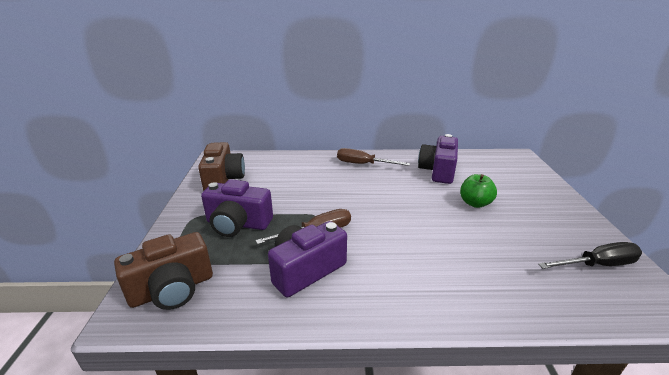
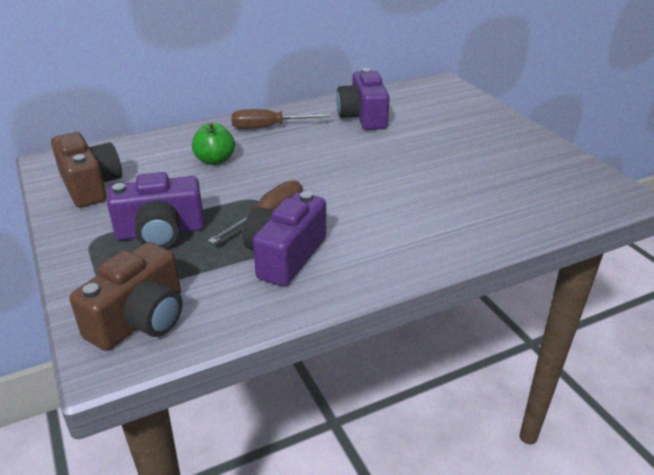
camera: 25 degrees left, 5 degrees up
green apple [460,174,497,208] -> green apple moved to [192,123,235,165]
black screwdriver [538,242,642,269] -> none

